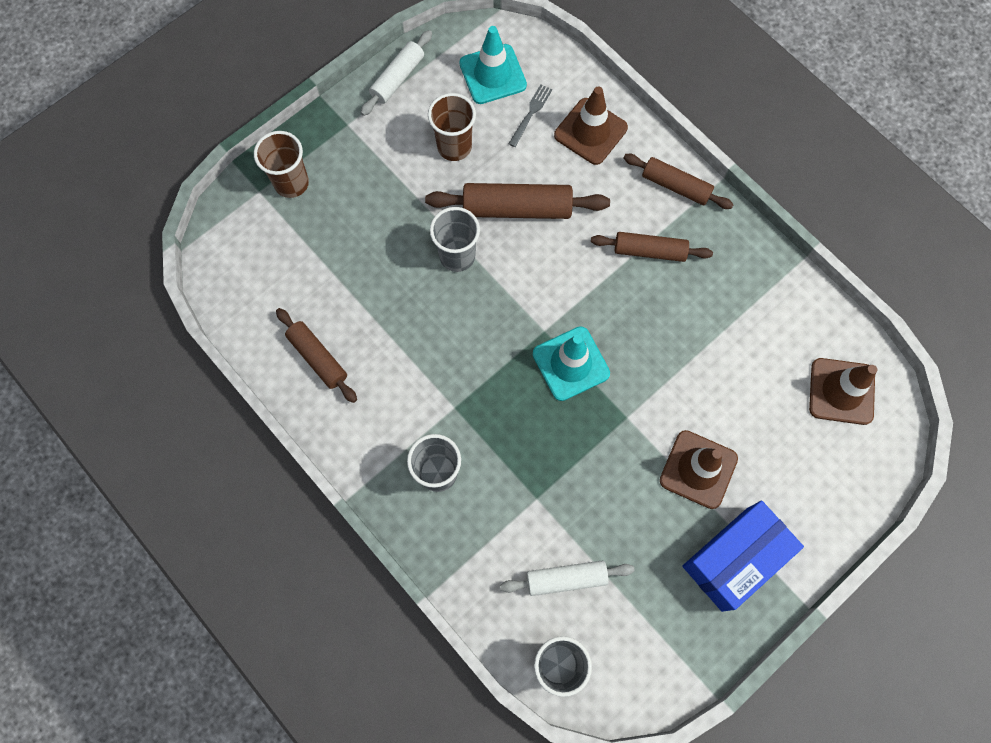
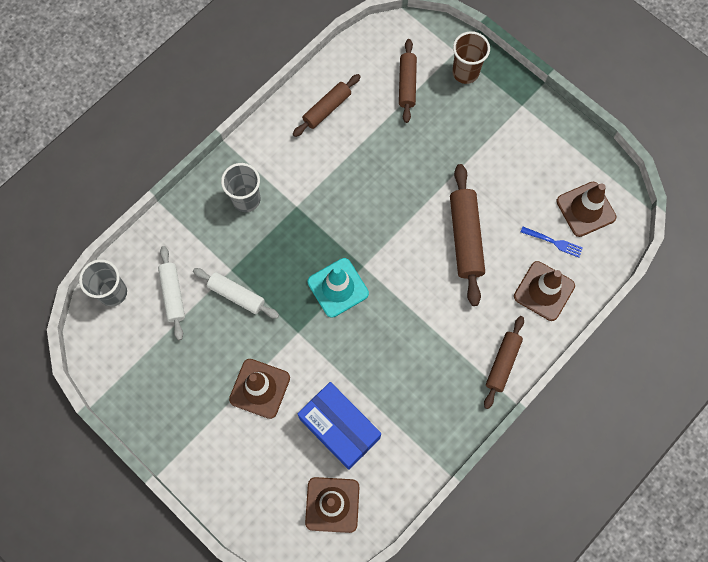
camera: 85 degrees right, 0 degrees up
white rolling pin [360,30,432,116] -> white rolling pin moved to [193,268,279,319]
brown cup [428,93,476,161] -> none
grey cup [430,207,480,272] -> none
turquoise traffic cone [459,26,527,104] -> brown traffic cone [556,182,616,237]
grey fork [508,84,552,147] -> blue fork [521,227,583,258]
brown rolling pin [591,232,713,262] -> brown rolling pin moved to [399,39,417,123]
blue box [682,501,804,612] -> blue box moved to [298,382,381,470]

